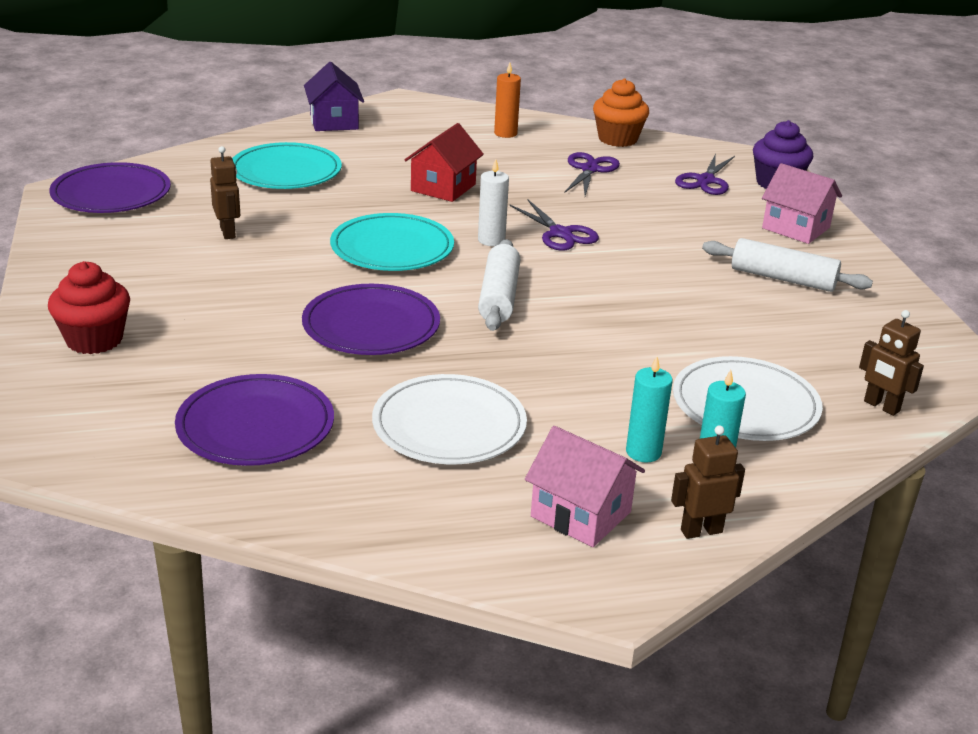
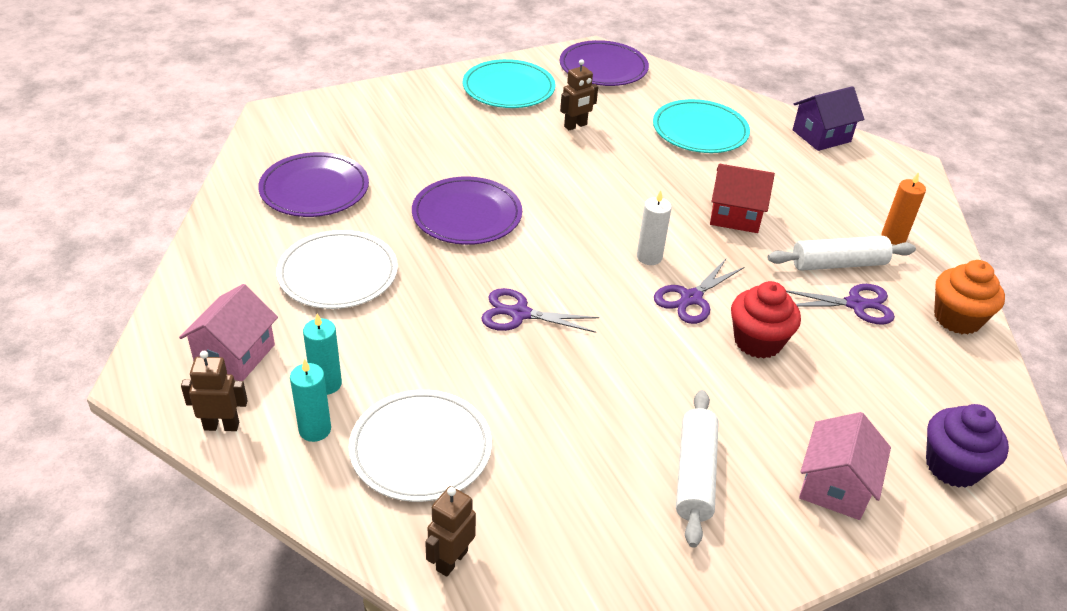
camera: 75 degrees right, 10 degrees up
red cupcake [48,261,130,354] -> red cupcake moved to [731,281,801,358]
turquoise plate [330,213,454,271] -> turquoise plate moved to [463,59,556,108]
white rolling pin [478,239,520,331] -> white rolling pin moved to [767,236,916,271]
brown robot [671,425,745,539] -> brown robot turned 60 degrees counterclockwise [181,351,248,431]
purple scissors [675,153,735,195] -> purple scissors moved to [481,288,599,333]

